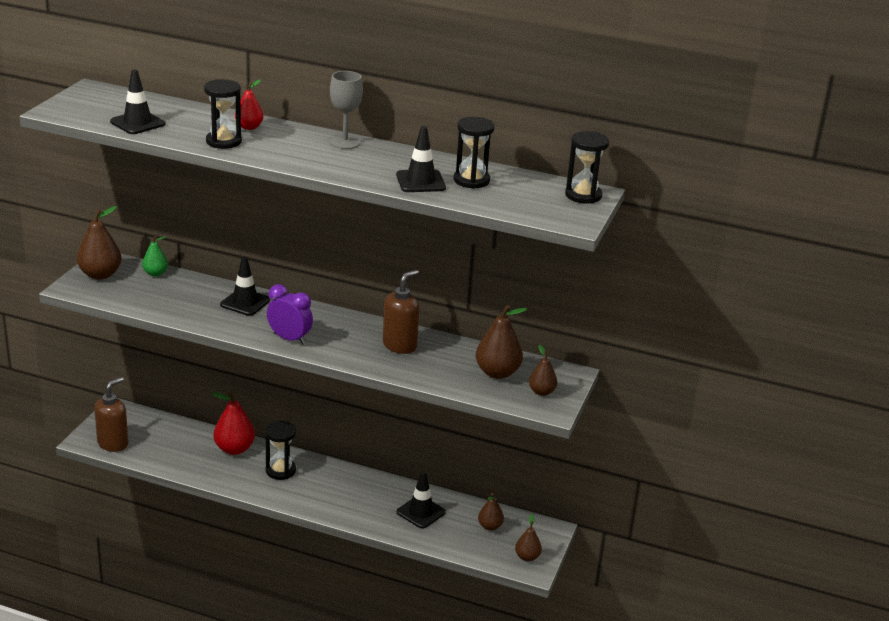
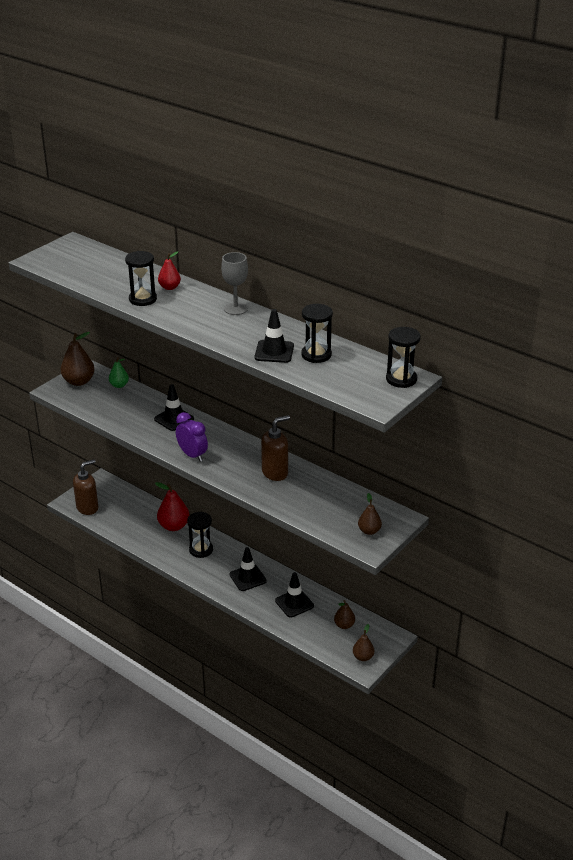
camera: 20 degrees right, 5 degrees up
black traffic cone [110,70,165,134] -> black traffic cone moved to [230,547,267,591]
brown pear [476,305,527,379] -> none

